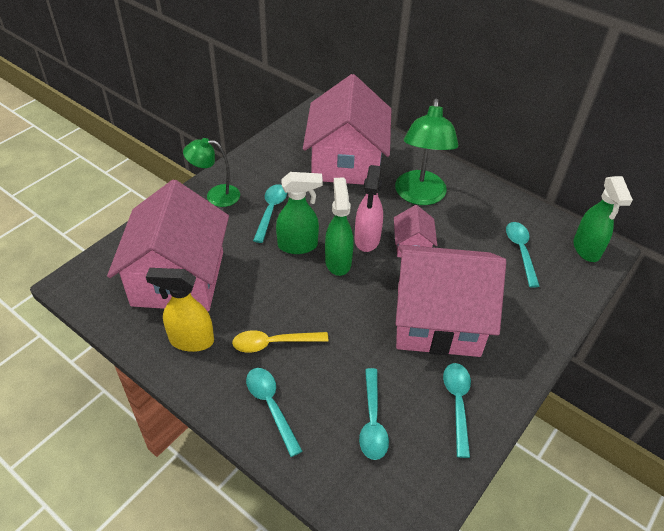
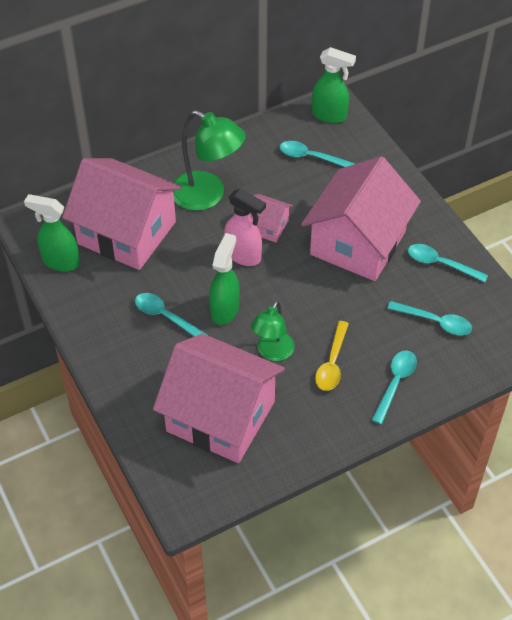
camera: 65 degrees left, 5 degrees up
yellow spray bottle [146,268,214,352] -> none
green lamp [183,138,240,207] -> green lamp moved to [251,300,295,361]
turquoise spoon [246,368,303,457] -> turquoise spoon turned 120 degrees clockwise [372,350,417,424]
green spray bottle [325,178,354,276] -> green spray bottle moved to [24,194,80,272]

